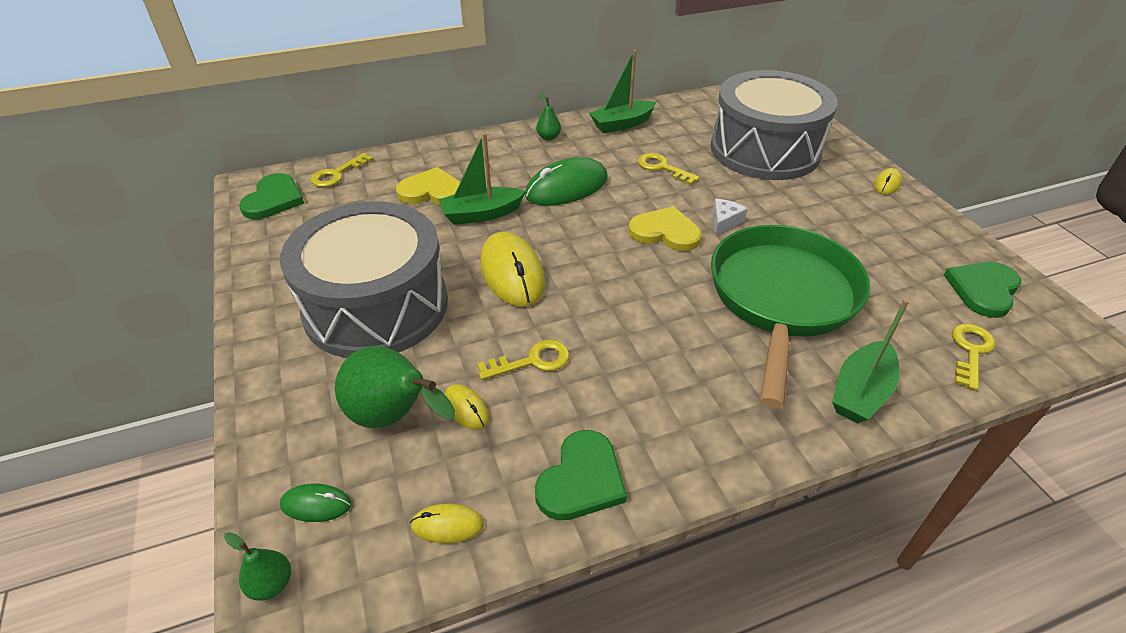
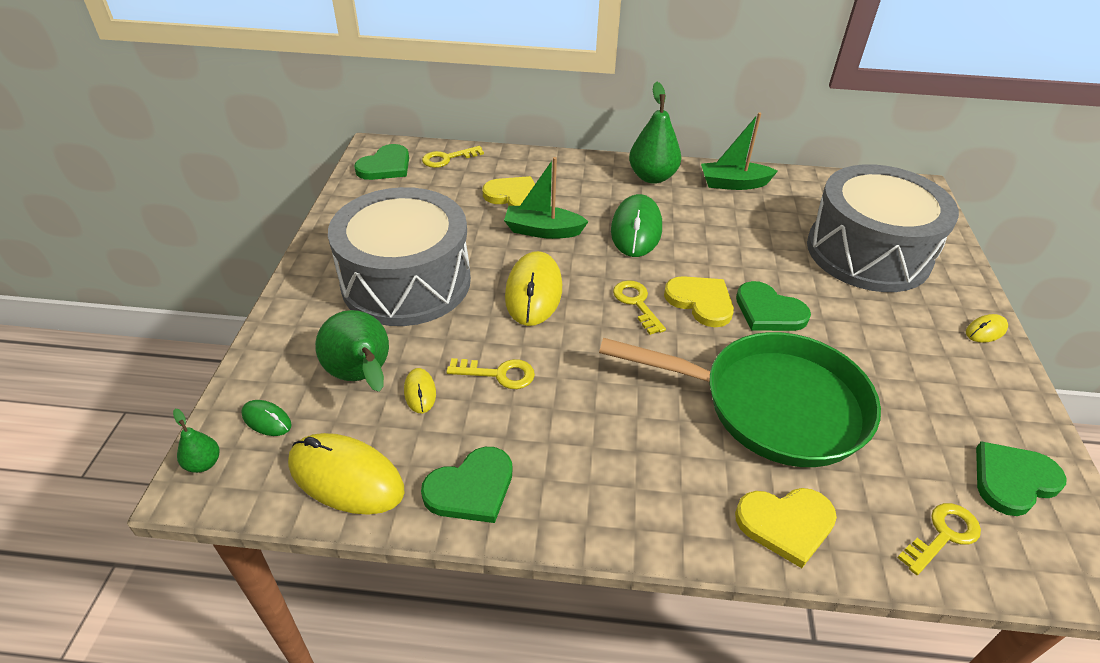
camera: 25 degrees right, 0 degrees up
yellow mouse [410,503,484,543] -> yellow mouse [288,433,405,515], size x2.07
green mouse [525,157,608,206] -> green mouse turned 75 degrees counterclockwise [611,194,662,257]
green pear [536,93,561,141] -> green pear [629,82,681,184], size x2.04
yellow key [638,153,700,185] -> yellow key moved to [613,280,666,335]
green pan [711,225,871,408] -> green pan turned 60 degrees clockwise [599,332,881,467]
white cheese [713,199,748,236] -> green heart [736,281,811,331]
green boat [832,299,909,423] -> yellow heart [735,488,837,568]

